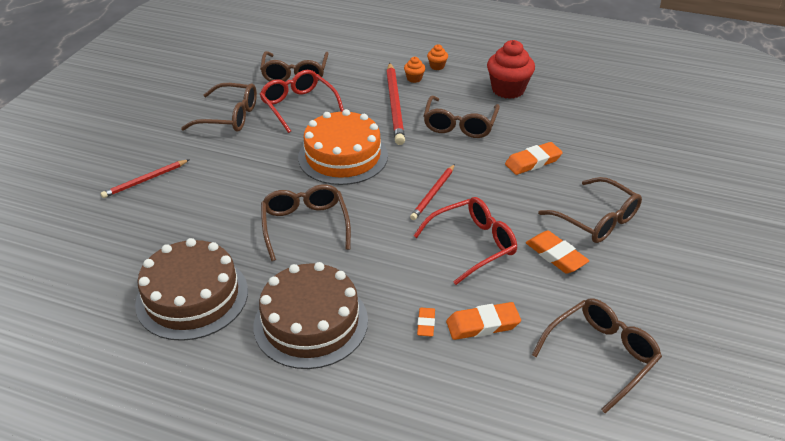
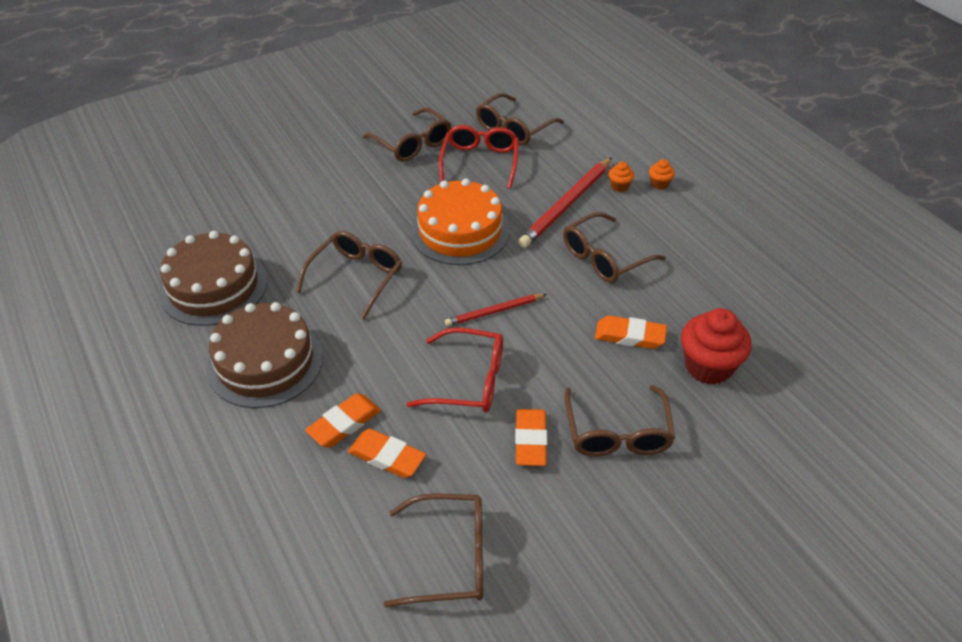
camera: 40 degrees right, 5 degrees up
red pencil [101,159,190,198] -> none
orange eraser [417,308,435,337] -> orange eraser [305,393,381,447], size x1.72
red cupcake [487,40,535,99] -> red cupcake moved to [681,308,752,385]

